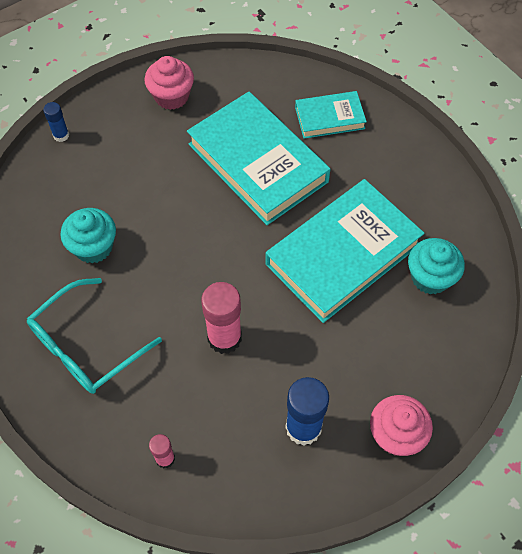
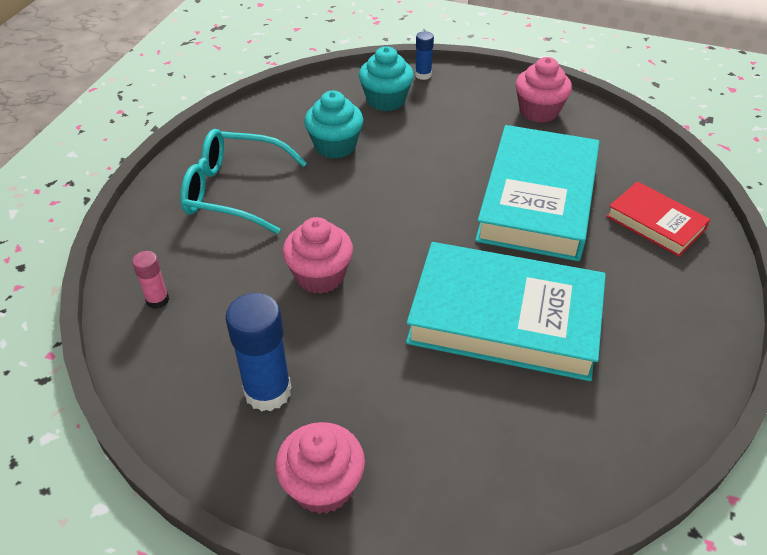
camera: 55 degrees right, 15 degrees down
pink glue stick [201,282,242,354] -> pink cupcake [283,217,353,294]
turquoise book [295,91,367,139] -> red book [606,181,710,257]
turquoise cupcake [408,238,465,295] -> turquoise cupcake moved to [359,46,414,111]

